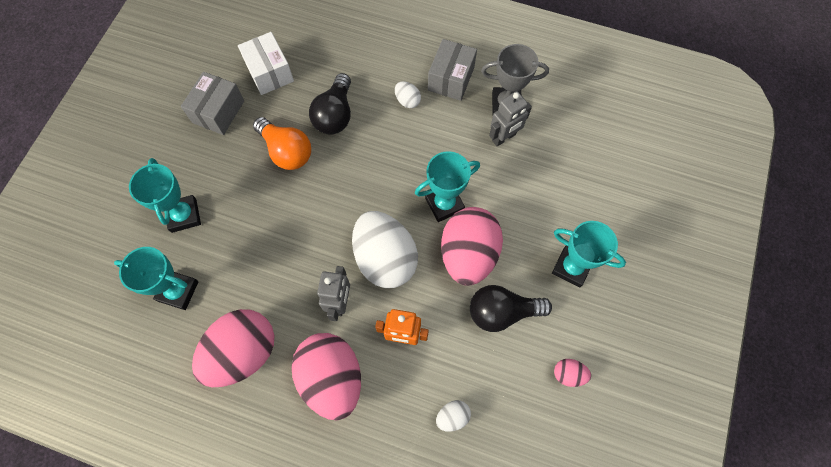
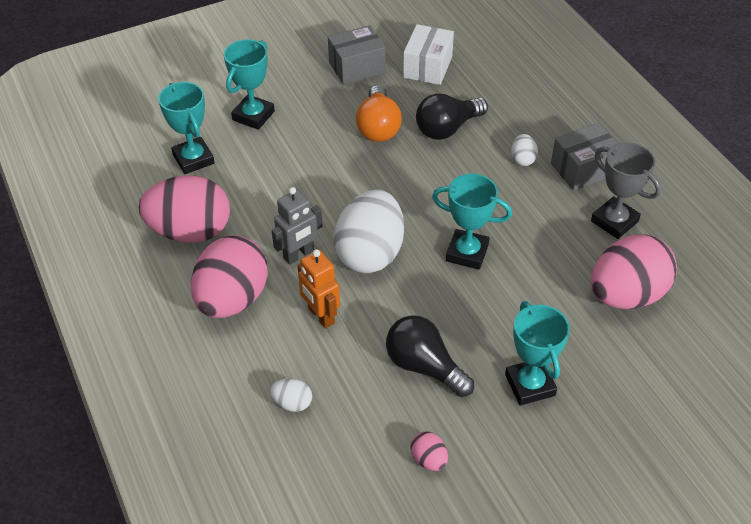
camera: 45 degrees right, 20 degrees down
pink egg [441,207,503,286] -> pink egg moved to [591,234,677,309]
grey robot [489,91,532,147] -> none

